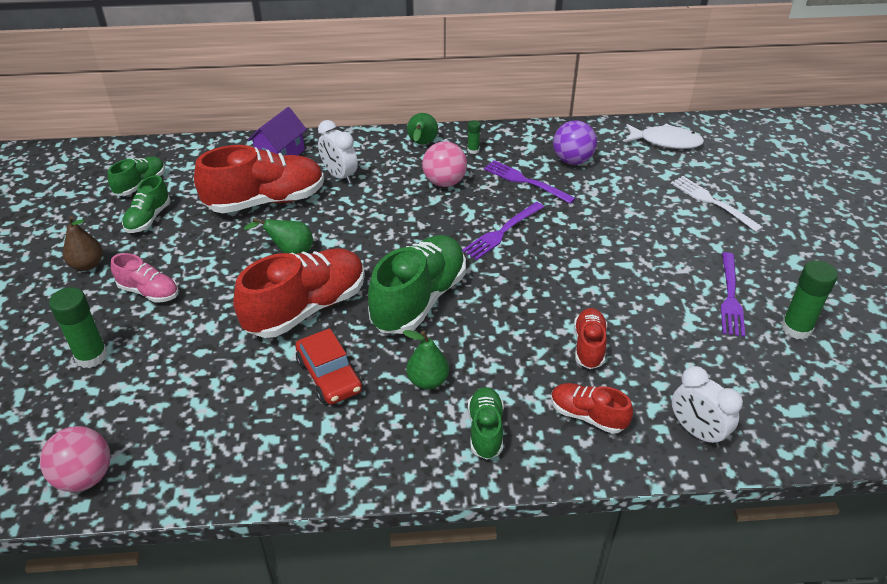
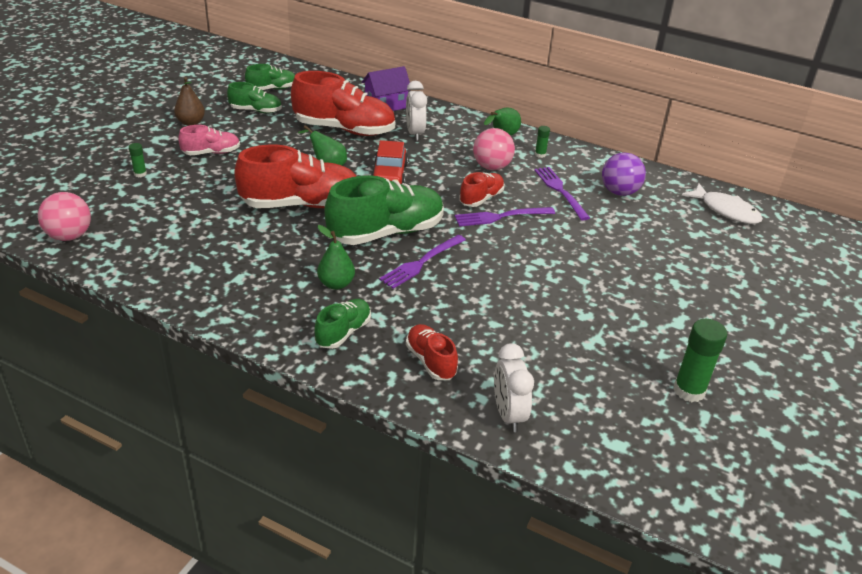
camera: 30 degrees right, 5 degrees down
green glue stick [49,287,108,368] -> green glue stick [129,143,147,177], size x0.51
pink shoe [111,253,178,303] -> pink shoe turned 75 degrees counterclockwise [178,125,240,155]
green shoe [122,175,170,233] -> green shoe turned 135 degrees counterclockwise [227,82,282,113]
red car [295,328,362,405] -> red car moved to [371,140,408,184]
red shoe [574,308,607,369] -> red shoe moved to [459,172,505,207]
white fork [671,176,763,232] -> none
purple fork [721,252,745,337] -> purple fork moved to [379,235,466,289]

